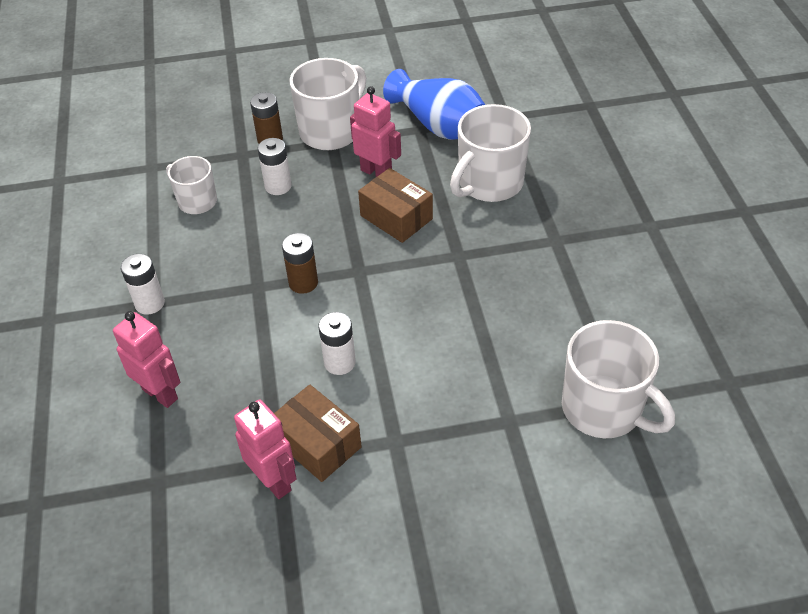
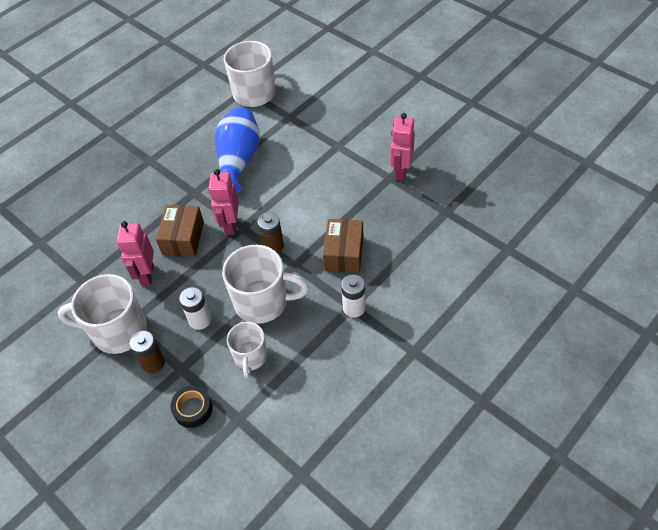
camera: 125 degrees left, 5 degrees up
pink robot [113,311,181,408] -> pink robot moved to [208,169,239,235]
brown box [274,384,362,482] -> brown box moved to [323,219,363,273]
white battery [318,312,356,375] -> none
blue vase [383,69,486,140] -> blue vase moved to [215,107,260,193]
white mug [450,104,531,202] -> white mug moved to [222,245,309,324]
none -> black tape [170,386,213,428]

